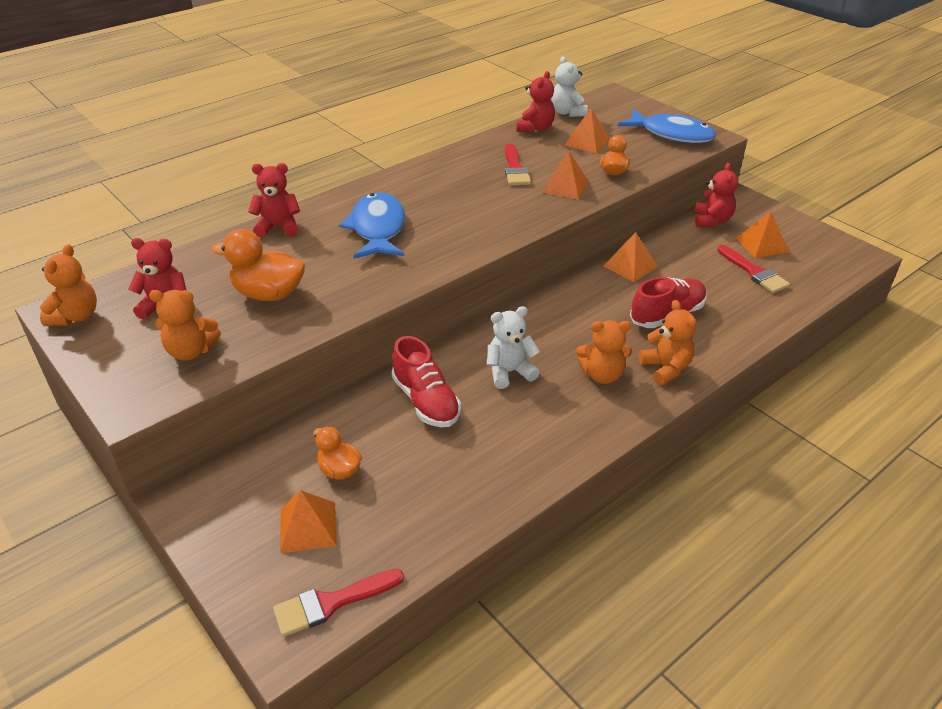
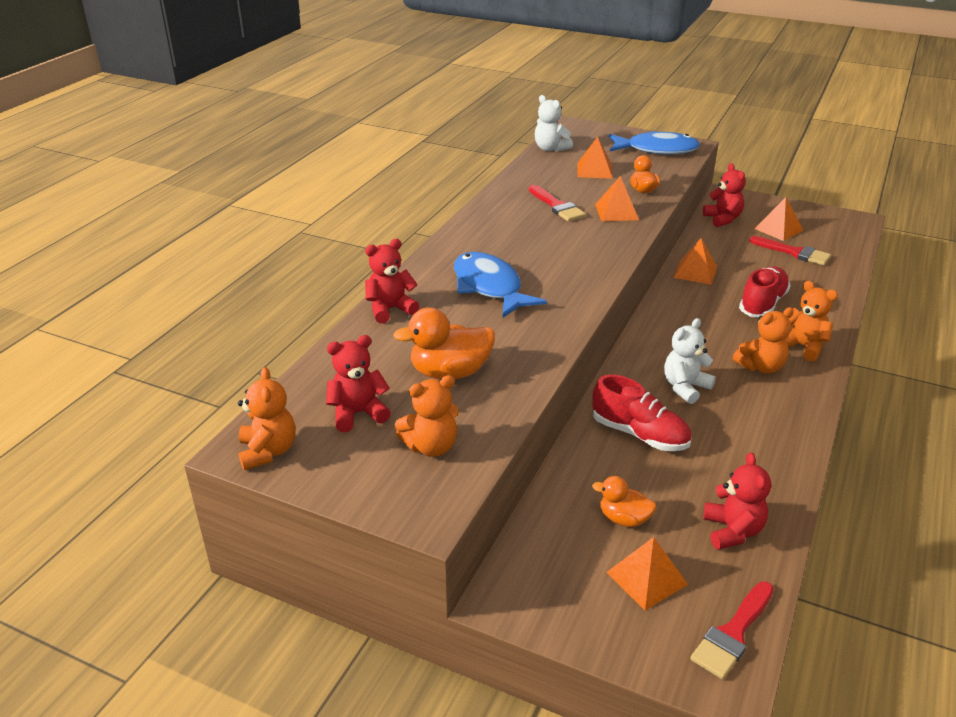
camera: 25 degrees left, 5 degrees down
red teddy bear [517,71,555,133] -> red teddy bear moved to [703,452,771,550]

